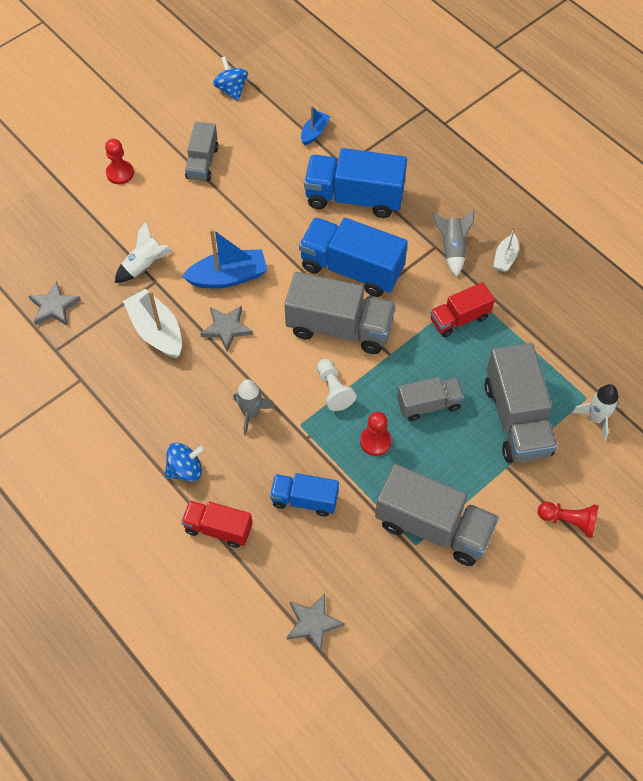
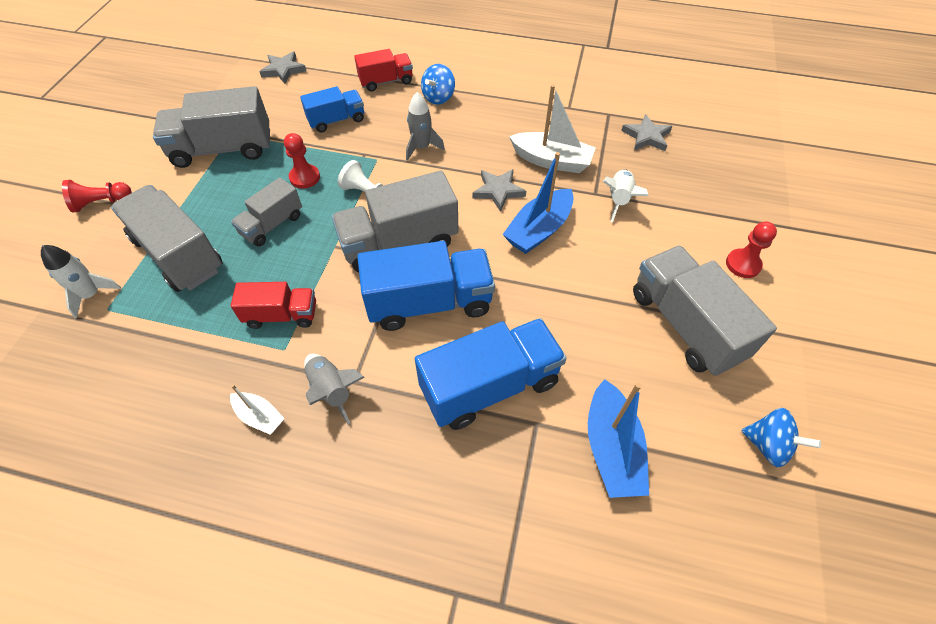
camera: 145 degrees right, 5 degrees down
grey truck [185,122,219,182] -> grey truck [633,246,777,376], size x1.72
blue boat [301,106,331,145] -> blue boat [588,379,649,498], size x1.80
red truck [430,282,495,337] -> red truck turned 60 degrees clockwise [231,282,316,329]
white boat [493,227,519,272] -> white boat turned 135 degrees clockwise [230,384,285,435]

